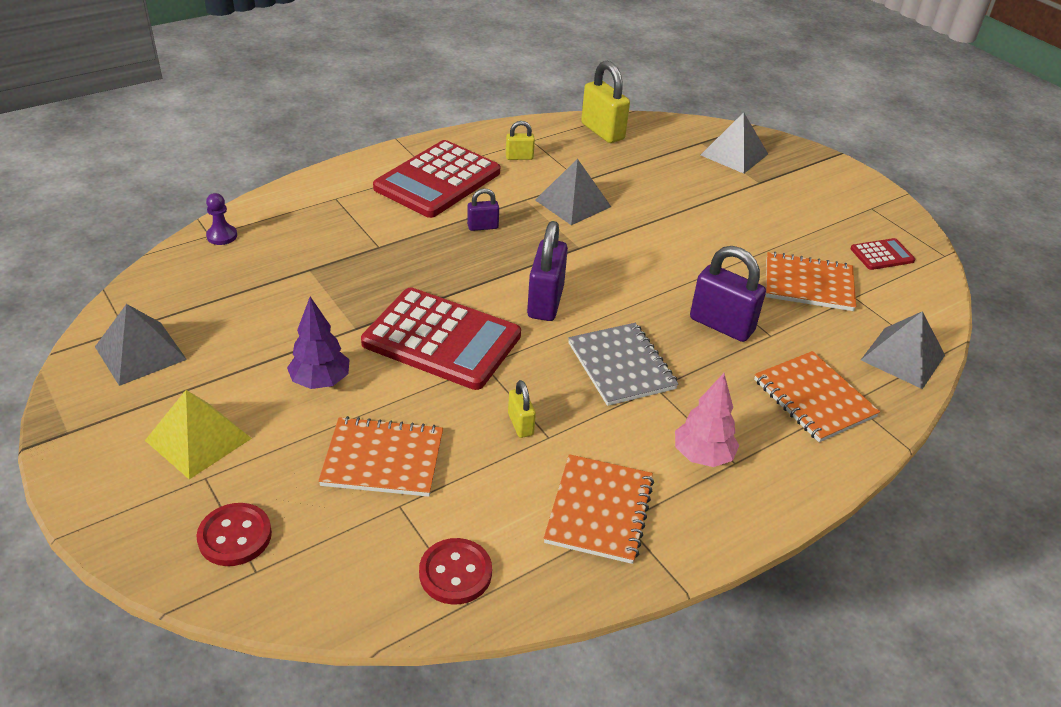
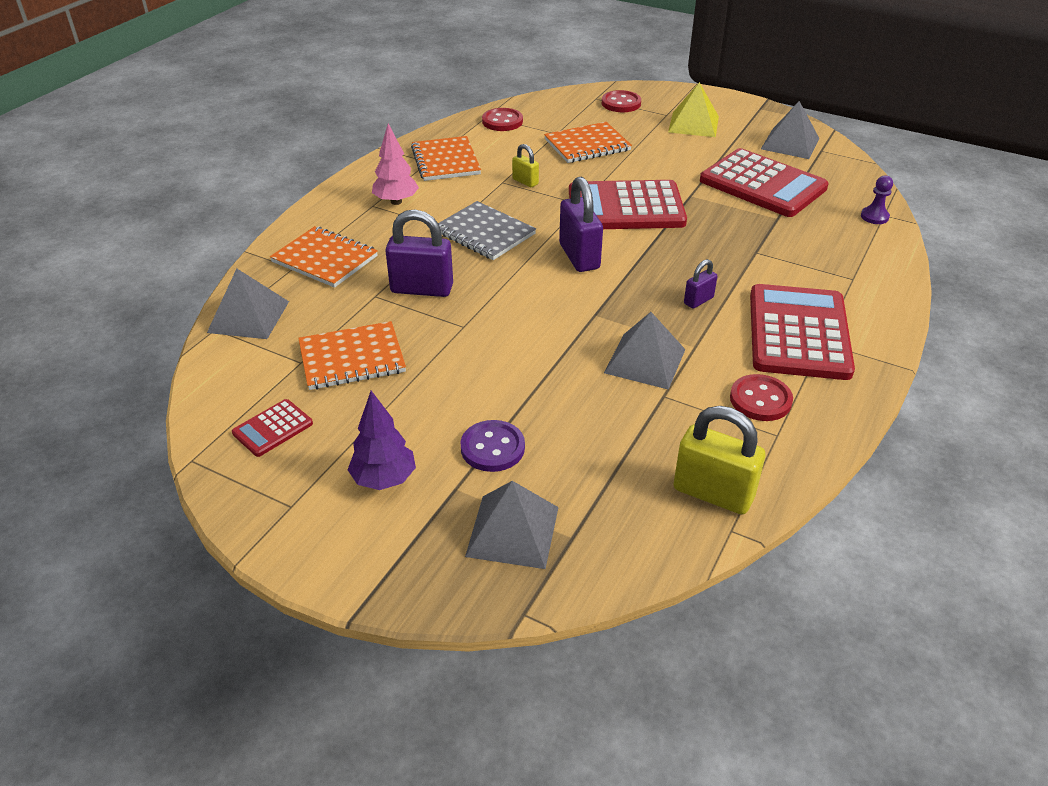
camera: 155 degrees right, 0 degrees up
purple tree [287,297,350,389] -> purple tree moved to [348,391,416,490]
yellow padlock [506,121,535,160] -> red button [730,374,793,421]
none -> purple button [460,420,525,472]
none -> red calculator [700,148,829,217]

